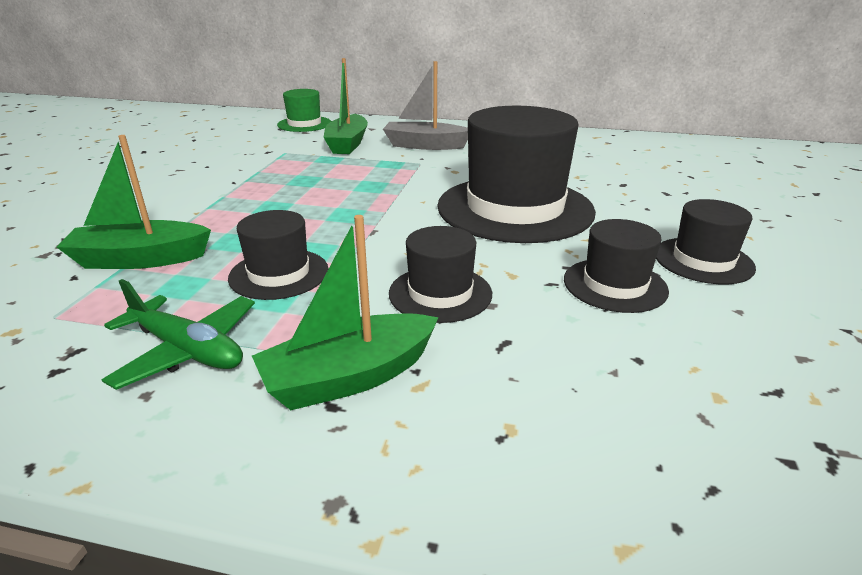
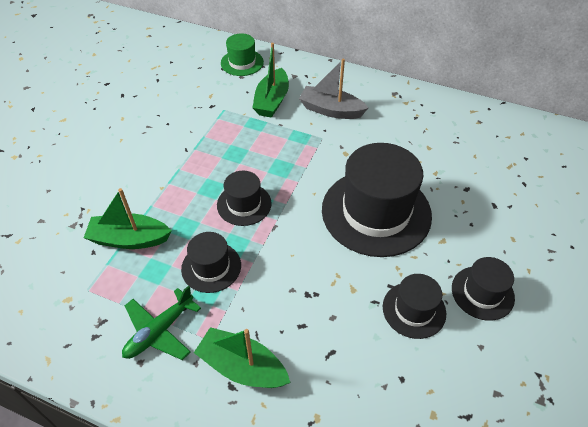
camera: 10 degrees right, 20 degrees up
green plane [102,279,255,390] -> green plane turned 90 degrees clockwise [122,285,201,360]
green boat [252,215,439,410] -> green boat turned 45 degrees clockwise [194,327,291,388]
black hat [389,226,492,323] -> black hat moved to [217,171,272,226]

